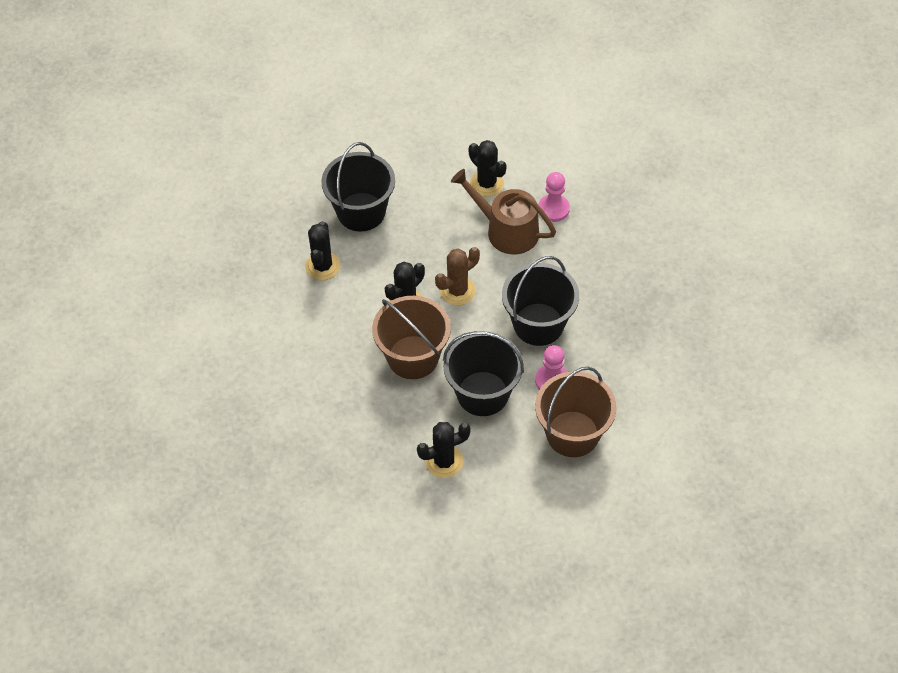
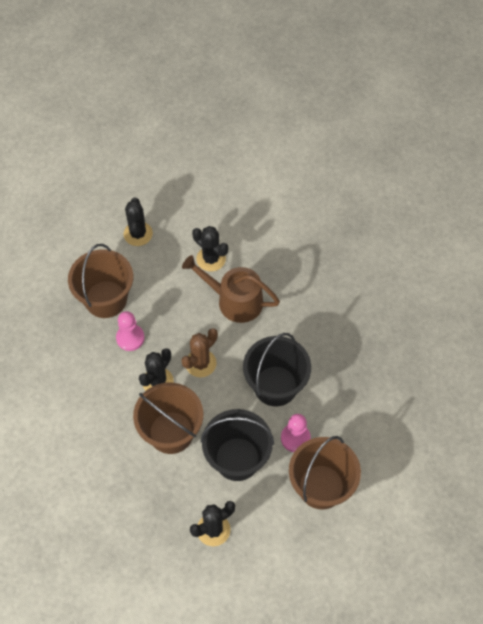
camera: 10 degrees left, 5 degrees up
black cactus [305,221,340,280] -> black cactus moved to [124,197,153,246]
black bucket [321,142,395,232] -> brown bucket [68,244,133,318]
pink pawn [538,172,570,222] -> pink pawn moved to [116,311,145,351]

